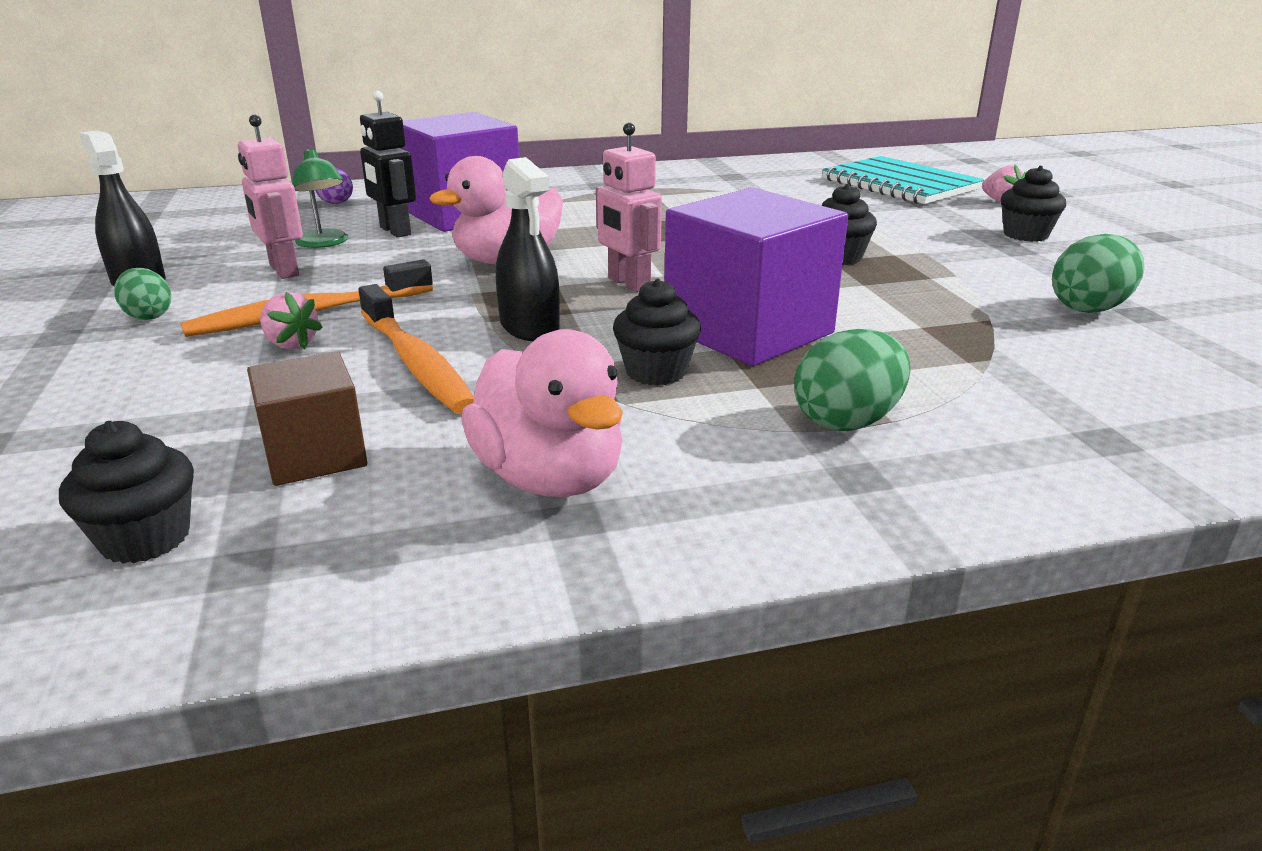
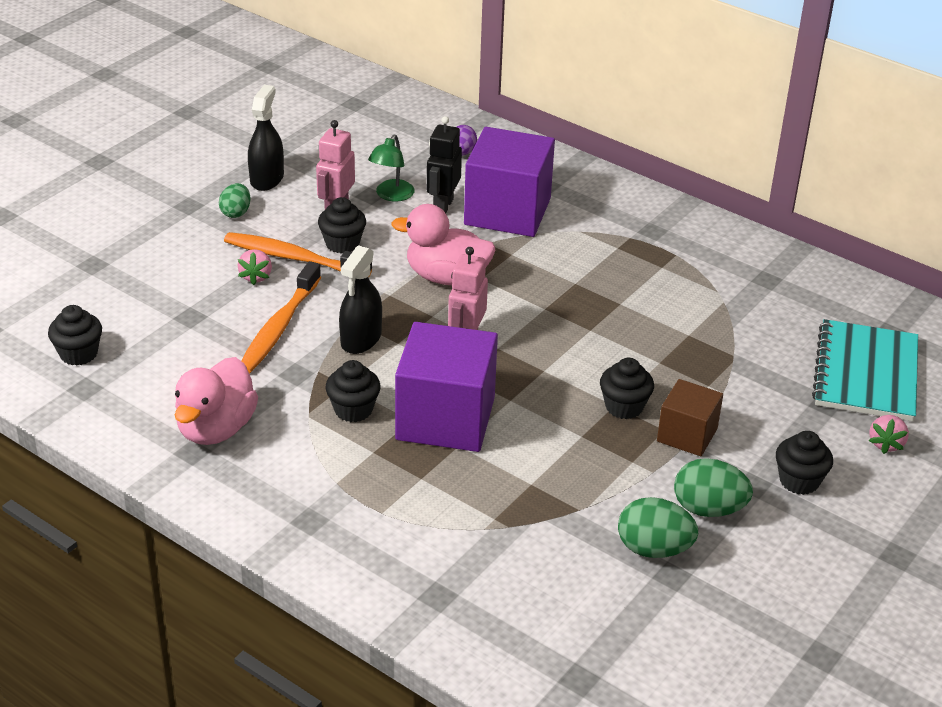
camera: 50 degrees right, 10 degrees up
brown cube [247,352,367,486] -> brown cube moved to [657,379,723,456]
green egg [795,329,911,431] -> green egg moved to [674,458,753,517]
none -> black cupcake [318,197,366,254]

